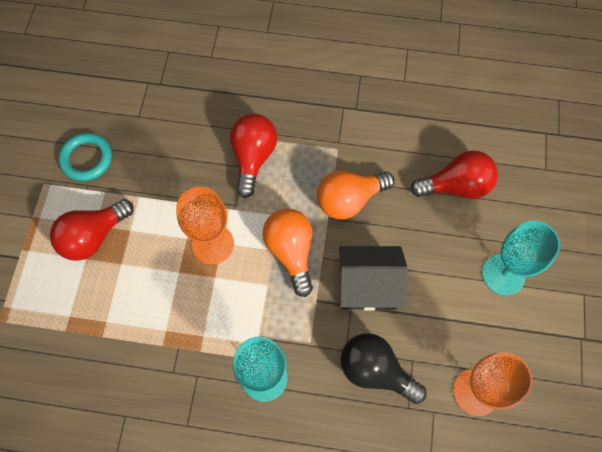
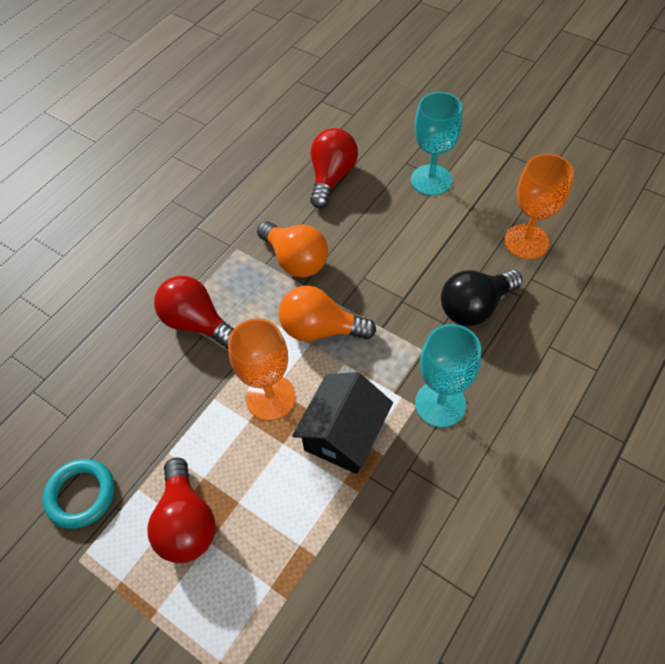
camera: 60 degrees left, 10 degrees down
orange light bulb [317,171,394,219] -> orange light bulb turned 45 degrees counterclockwise [257,221,328,277]
black house [339,246,408,310] -> black house moved to [292,372,393,474]

